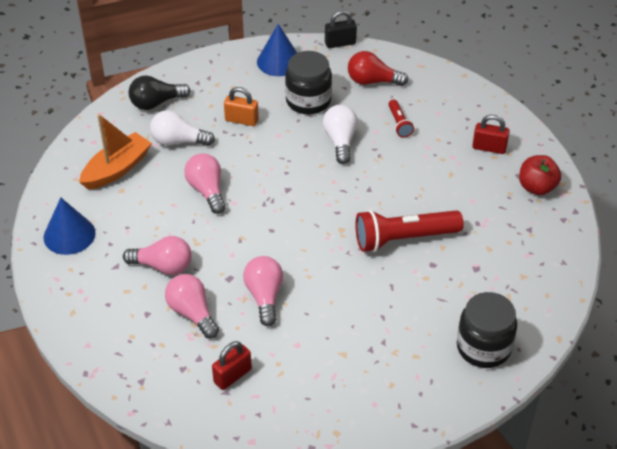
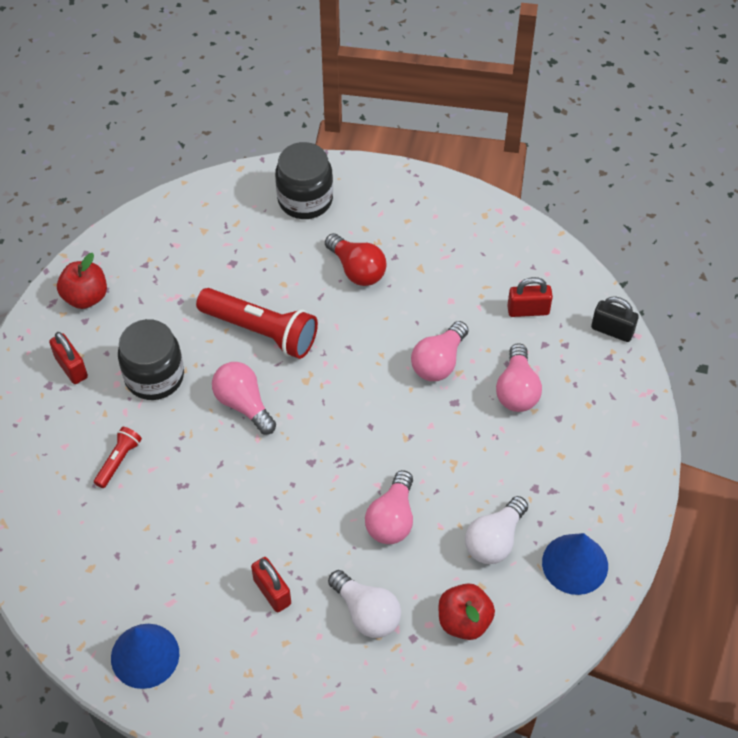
camera: 140 degrees left, 10 degrees up
orange boat [79,114,152,190] -> red apple [439,583,495,640]
pink light bulb [123,236,191,275] -> pink light bulb moved to [212,362,276,435]
black light bulb [128,75,191,110] -> none
orange padlock [224,87,259,126] -> red padlock [251,557,291,612]
black jar [285,51,332,115] -> black jar moved to [118,319,184,400]
white light bulb [323,105,358,164] -> white light bulb moved to [465,496,528,564]
black padlock [325,11,357,48] -> black padlock moved to [591,297,639,342]
red light bulb [348,51,408,86] -> red light bulb moved to [325,233,387,286]

